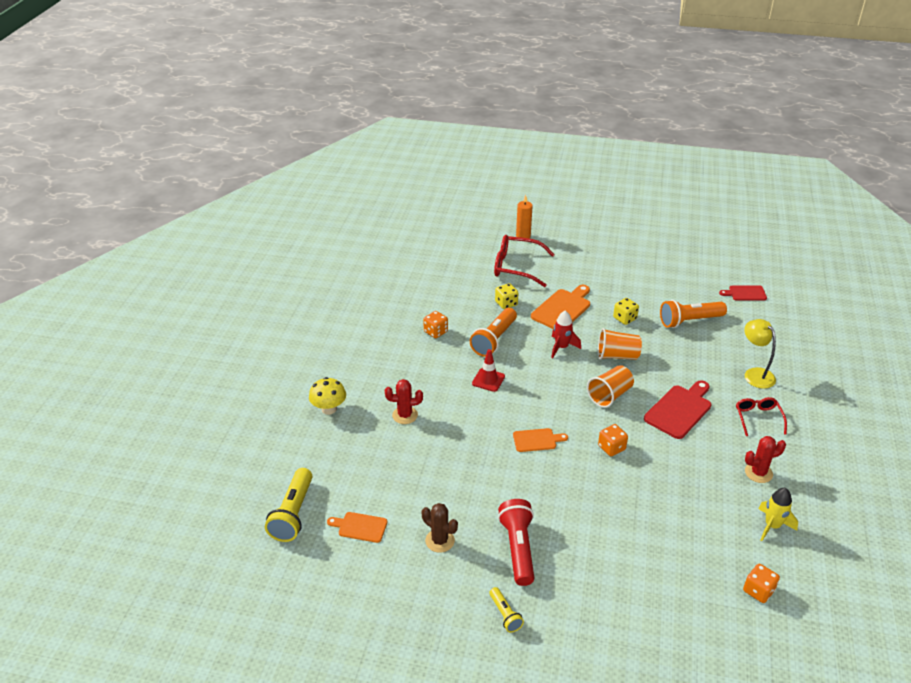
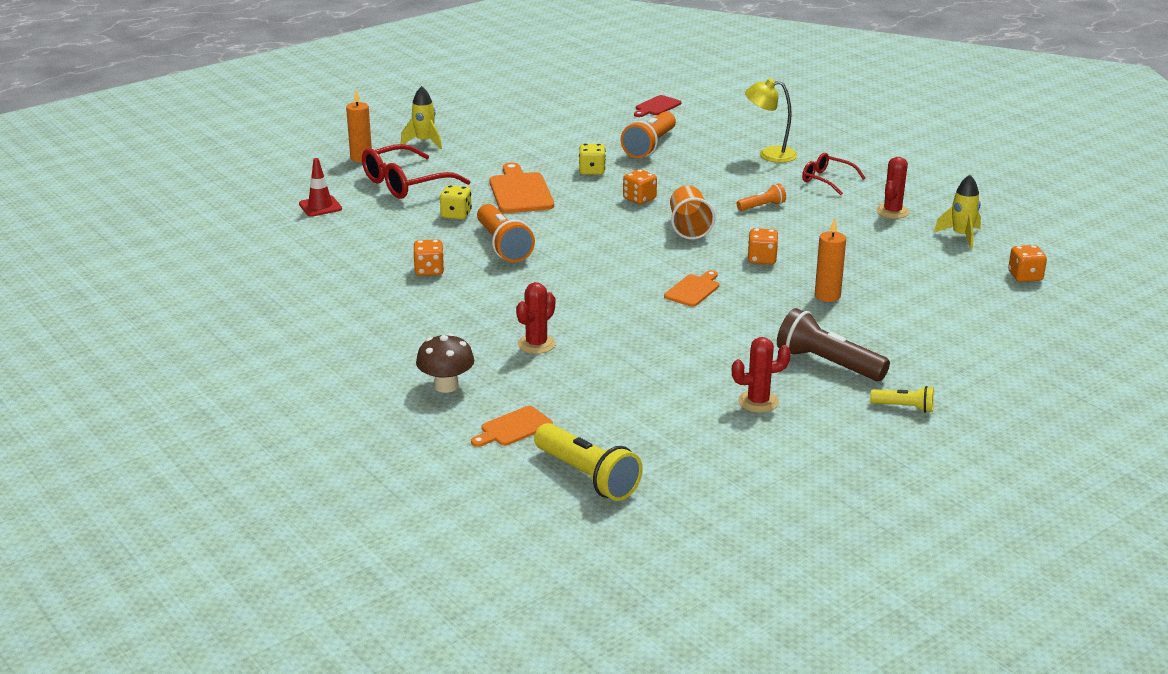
camera: 50 degrees left, 10 degrees down
yellow mushroom [309,377,346,415] -> brown mushroom [416,333,474,393]
orange cutting board [327,512,387,543] -> orange cutting board moved to [471,406,553,447]
brown cactus [422,503,458,553] -> red cactus [732,337,791,413]
red traffic cone [472,349,505,392] -> red traffic cone moved to [299,158,342,217]
red flashlight [498,499,535,586] -> brown flashlight [777,308,890,381]
red rocket [551,311,581,358] -> none
orange cup [598,328,642,360] -> orange dice [623,169,657,204]
red cutting board [644,380,711,439] -> orange flashlight [737,184,786,211]
none -> yellow rocket [401,86,442,149]
none -> orange candle [815,218,846,302]

